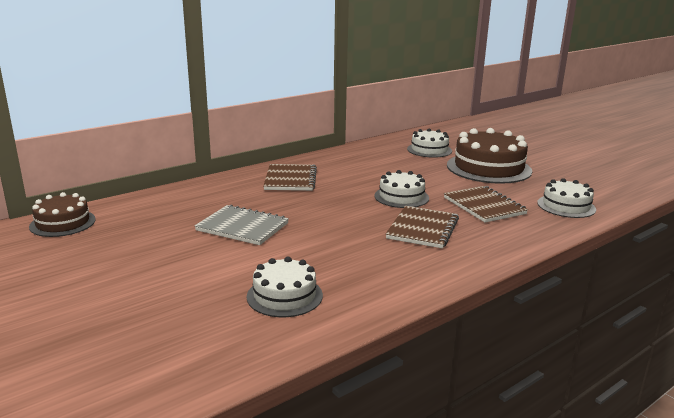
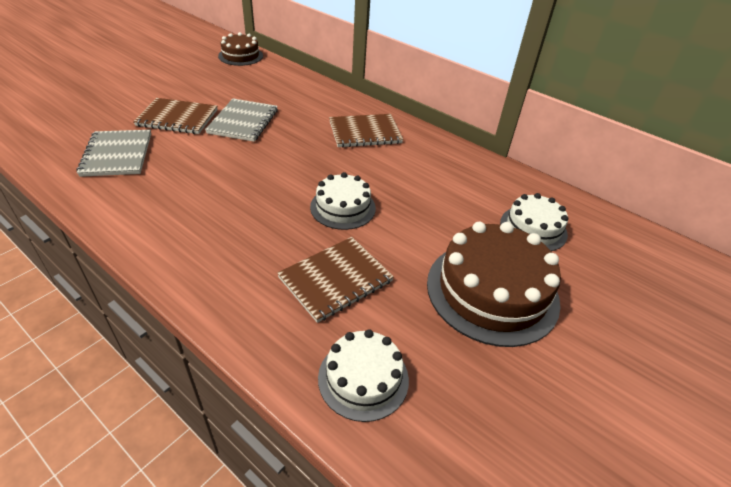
camera: 75 degrees right, 20 degrees up
white cake [247,257,323,317] -> grey notebook [76,130,151,177]
brown notebook [386,206,459,249] -> brown notebook moved to [133,98,218,134]

